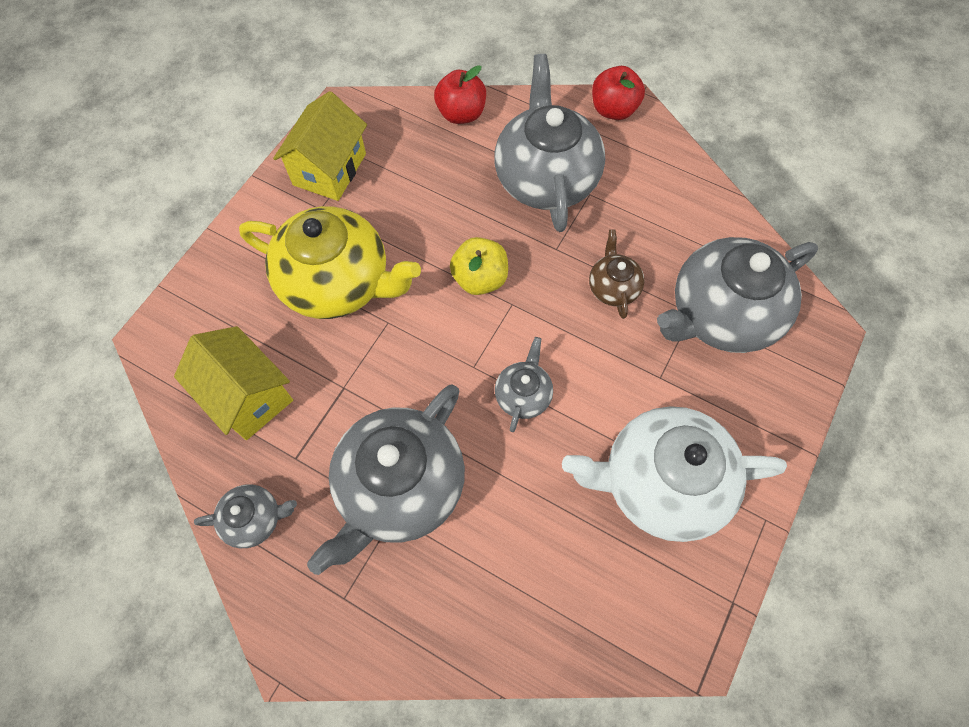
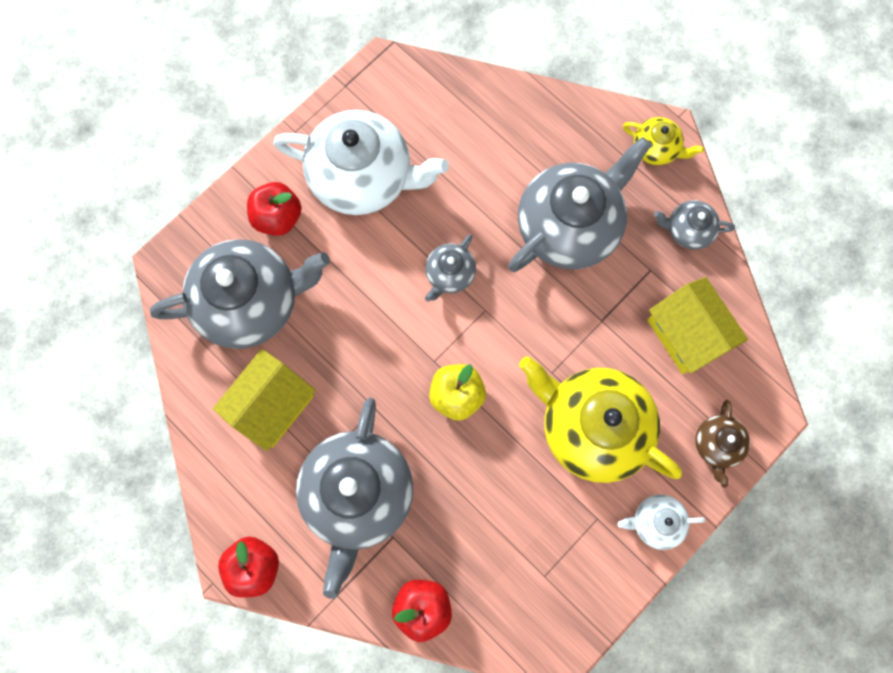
camera: 165 degrees left, 10 degrees up
yellow house [273,91,367,201] -> yellow house moved to [213,349,315,451]
brown teapot [589,229,645,319] -> brown teapot moved to [695,400,750,488]
none -> red apple [247,182,302,236]
none -> white teapot [618,494,705,550]
none -> yellow teapot [623,117,704,165]

